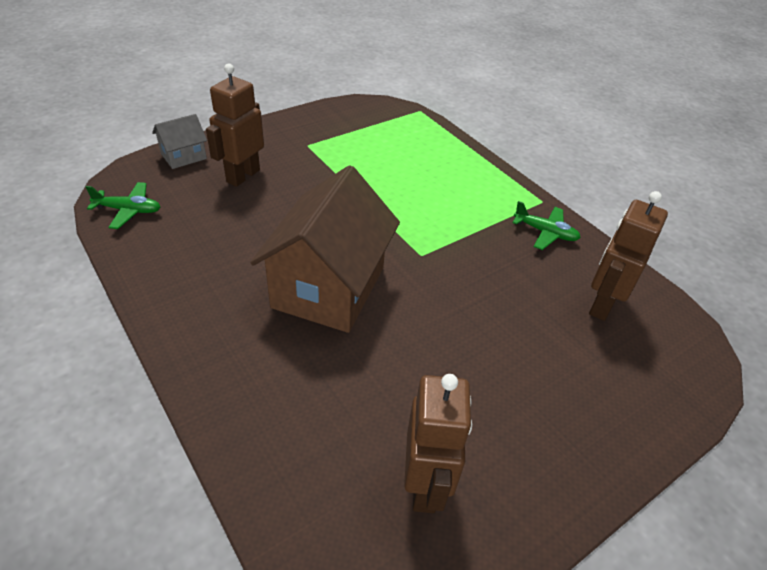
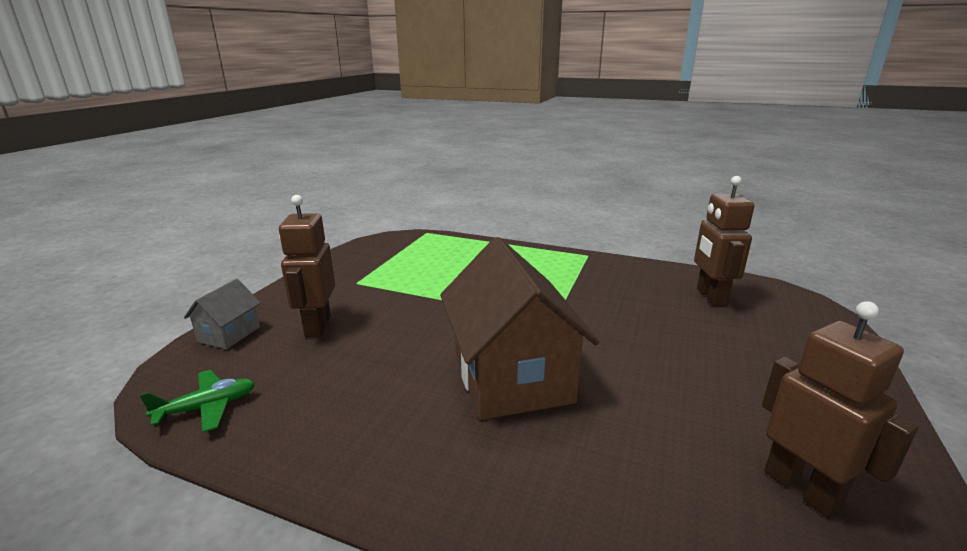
camera: 30 degrees left, 20 degrees down
green plane [513,201,581,250] -> none

